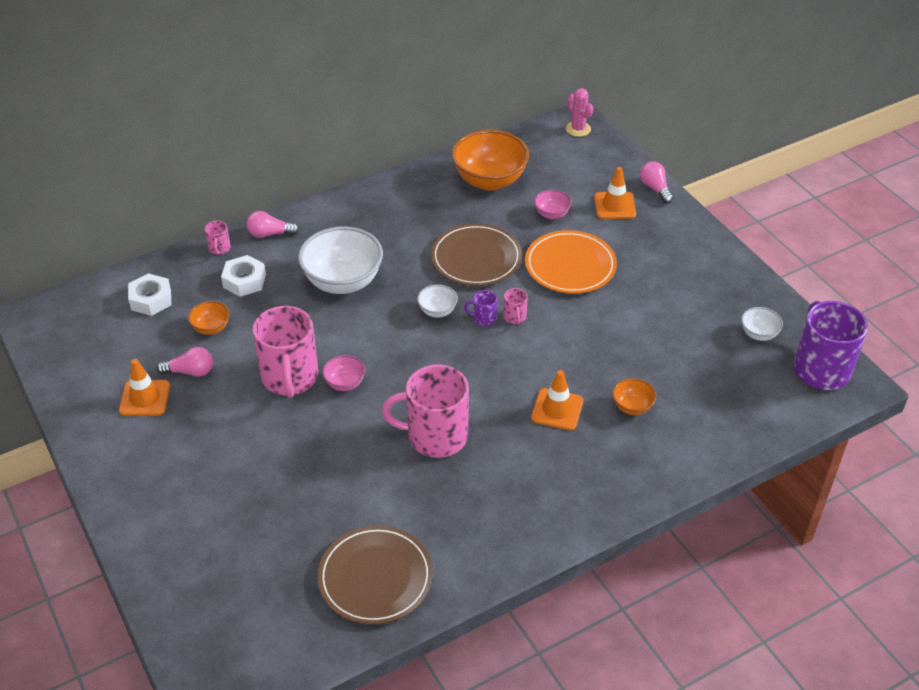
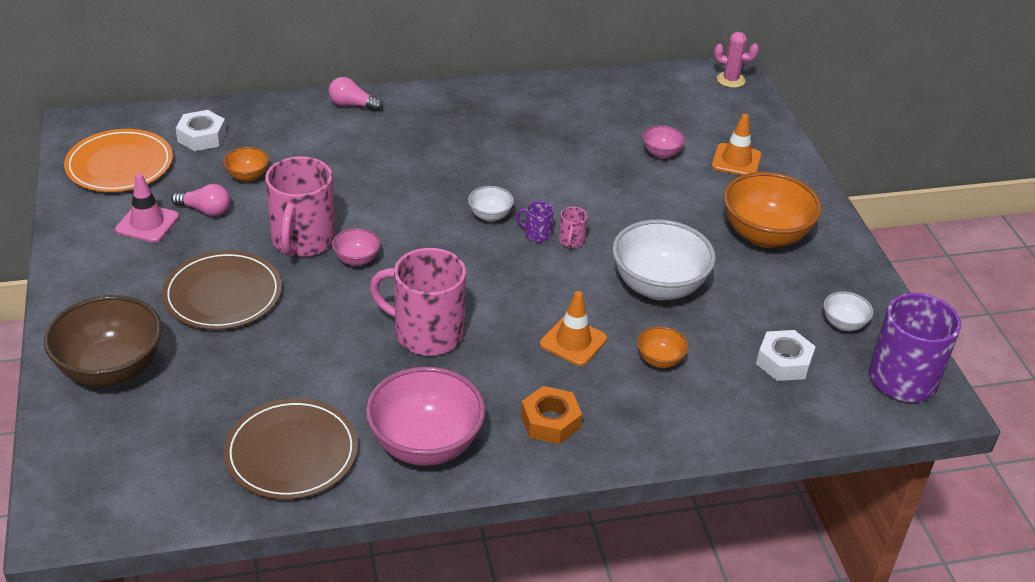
camera: 15 degrees right, 5 degrees down
orange traffic cone [119,359,170,416] -> pink traffic cone [115,173,179,243]
pink mug [205,220,231,255] -> none
white nut [221,255,266,297] -> white nut moved to [756,330,816,381]
white bowl [298,226,383,294] -> white bowl moved to [612,219,716,300]
brown plate [431,223,522,286] -> brown plate moved to [162,251,282,330]
orange bowl [452,130,529,191] -> orange bowl moved to [724,172,822,248]
orange plate [525,230,617,294] -> orange plate moved to [64,129,173,192]
pink cactus [566,88,594,137] -> pink cactus turned 60 degrees counterclockwise [714,32,759,88]
pink light bulb [640,161,673,204] -> none
none -> brown bowl [44,295,162,387]
none -> pink bowl [366,367,485,466]
none -> orange nut [521,386,582,444]

